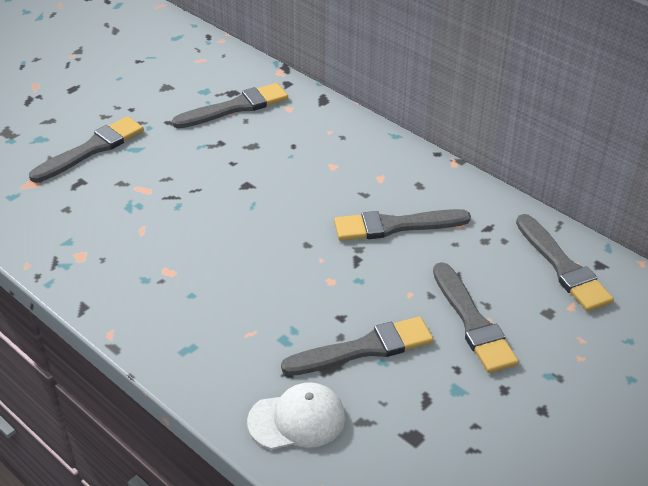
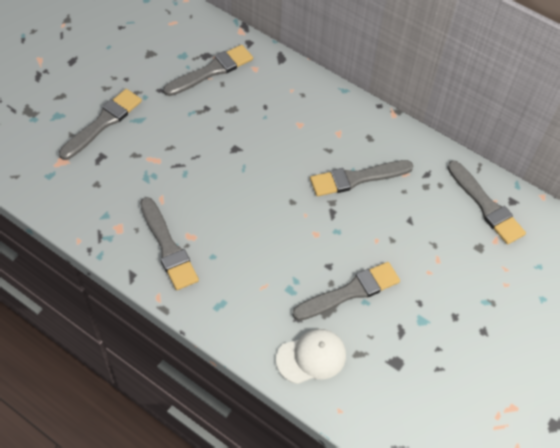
camera: 10 degrees left, 15 degrees up
grey brush [433,262,519,373] -> grey brush moved to [140,197,199,290]

